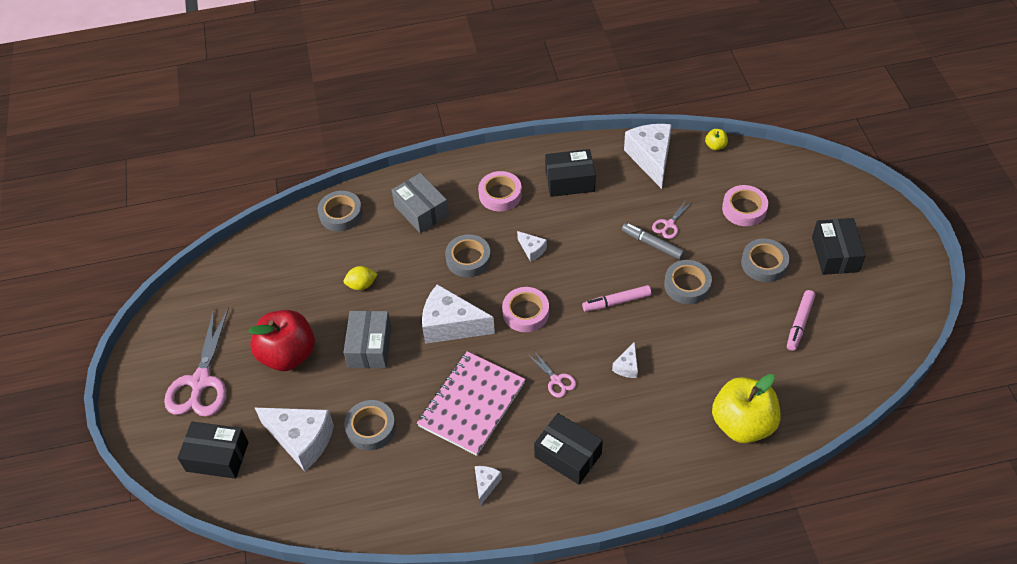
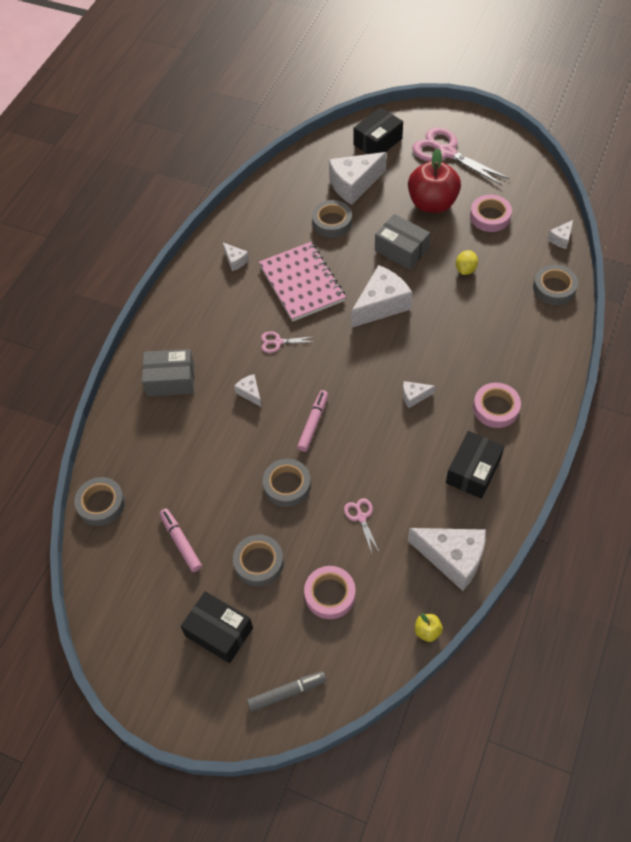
camera: 125 degrees right, 5 degrees up
grey box [392,173,449,233] -> grey box moved to [142,349,194,396]
grey tape [445,234,491,277] -> grey tape moved to [74,477,125,526]
pink tape [502,287,549,332] -> pink tape moved to [470,195,512,232]
black box [534,413,603,485] -> none
grey marker [622,223,685,260] -> grey marker moved to [247,671,326,712]
yellow apple [712,374,780,443] -> none
none -> white cheese [548,220,573,249]

